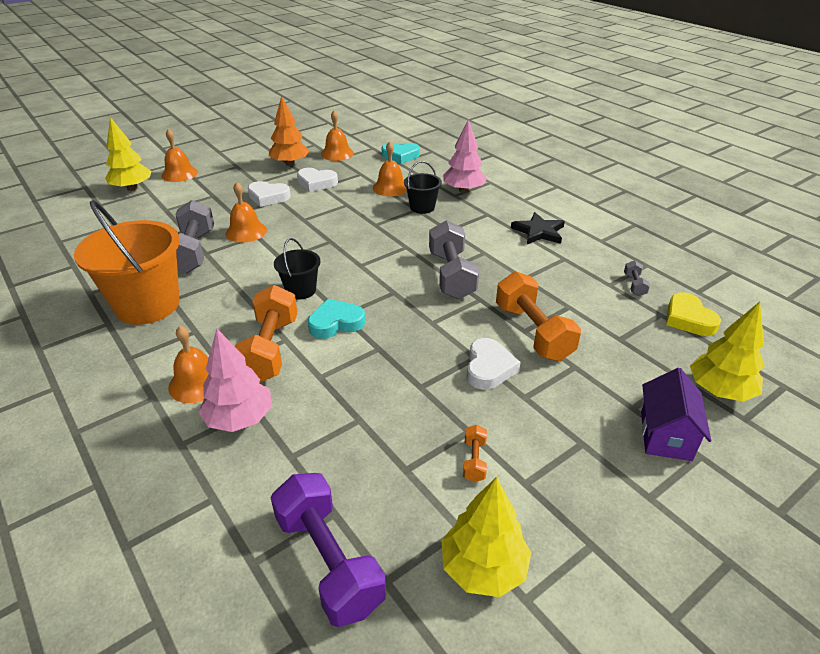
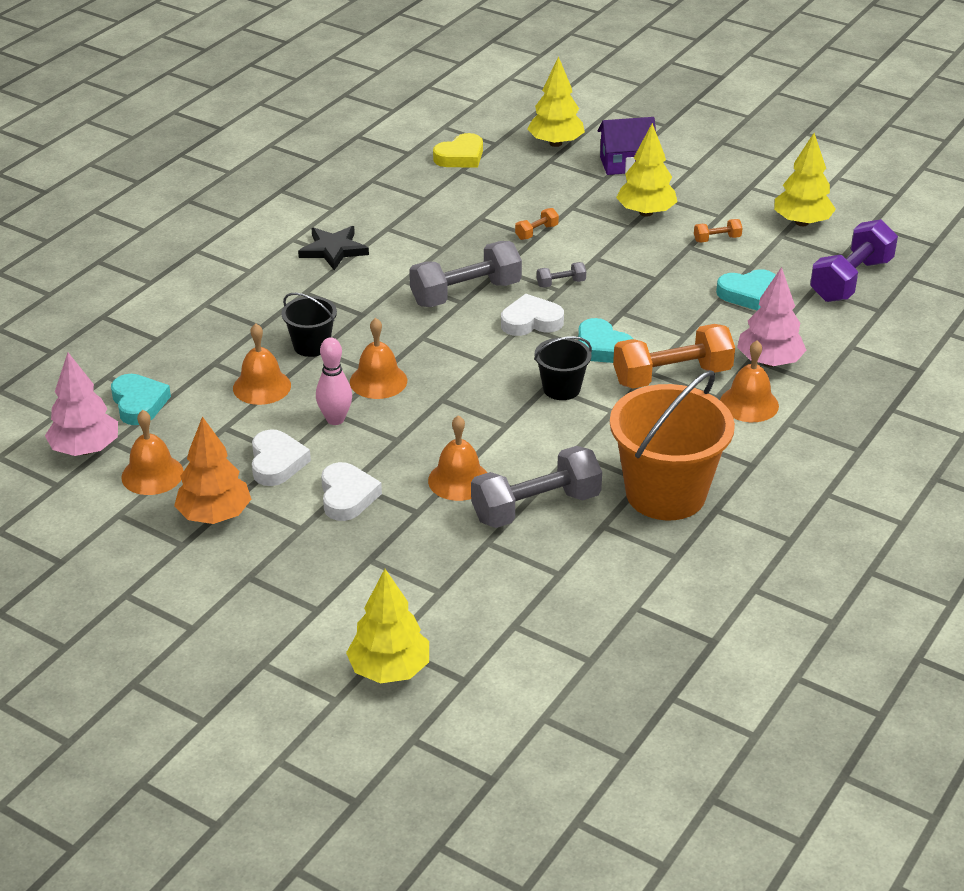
camera: 110 degrees left, 0 degrees up
orange bell [162,129,198,182] -> orange bell moved to [350,318,407,399]
pink tree [443,120,487,193] -> pink tree moved to [45,353,118,456]
white heart [467,338,521,390] -> white heart moved to [501,294,564,336]
orange dumbbell [496,271,581,361] -> orange dumbbell [515,208,559,240], size x0.44
grey dumbbell [624,260,650,296] -> grey dumbbell moved to [537,262,586,288]
none -> pink bowling pin [316,337,352,425]
none -> yellow tree [616,123,678,217]
none -> turquoise heart [716,269,776,311]

